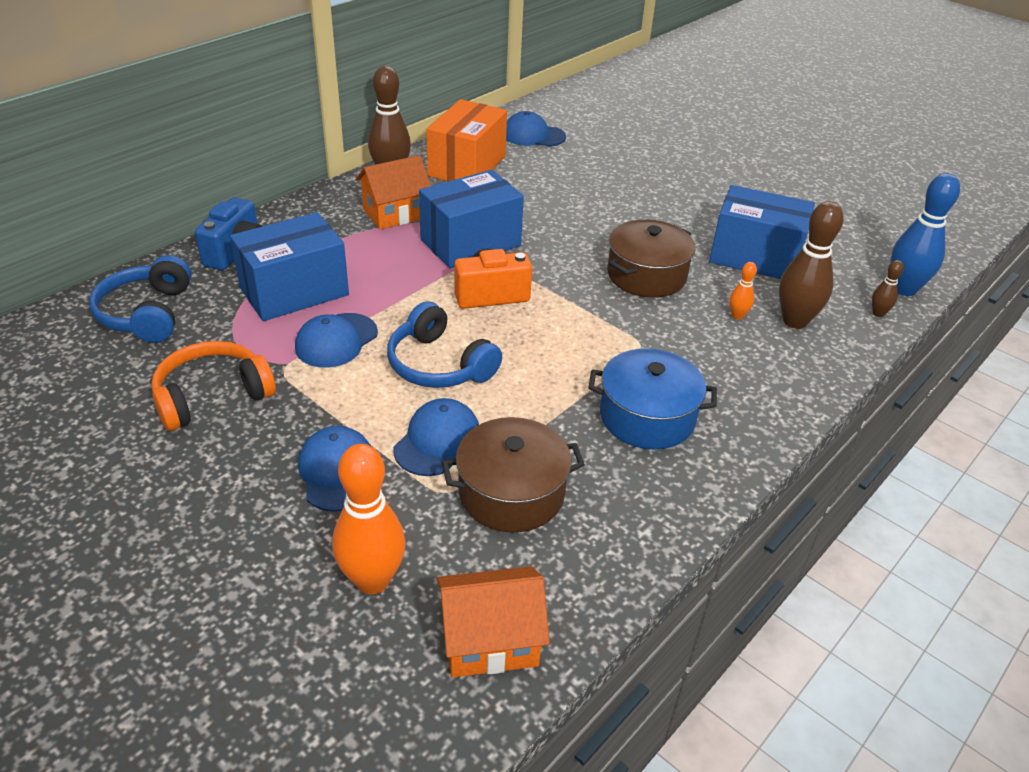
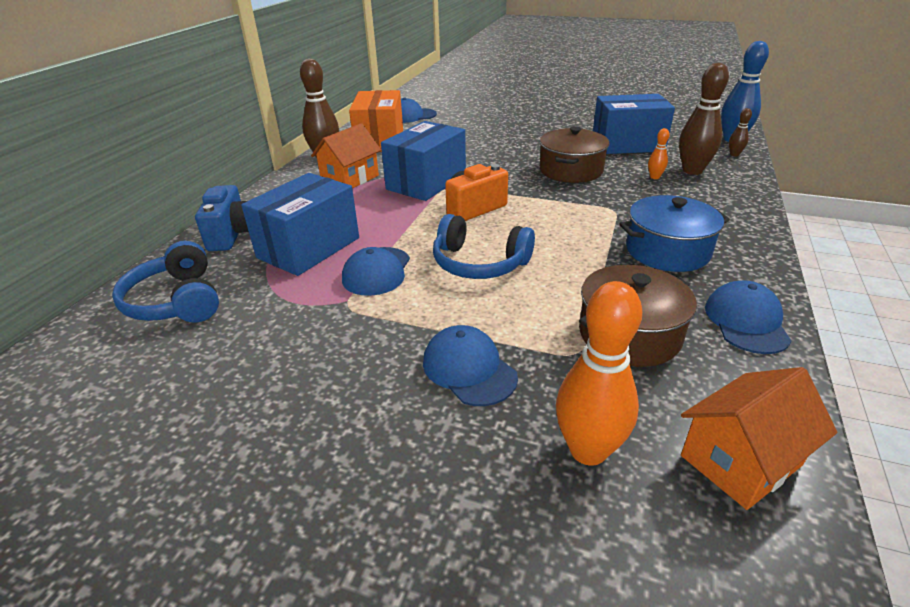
camera: 20 degrees left, 5 degrees down
orange headphones [151,341,276,431] -> none
blue cap [393,398,479,476] -> blue cap moved to [705,280,791,354]

